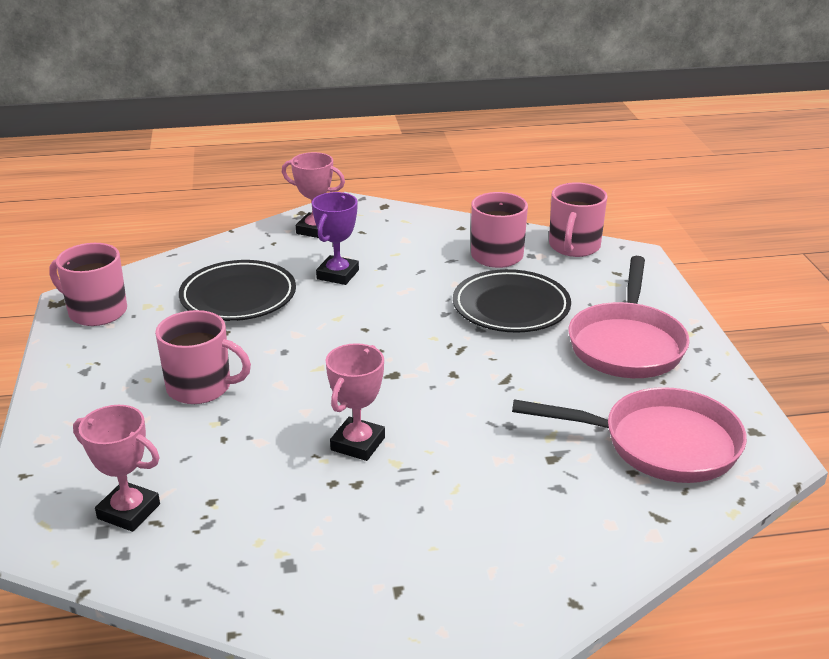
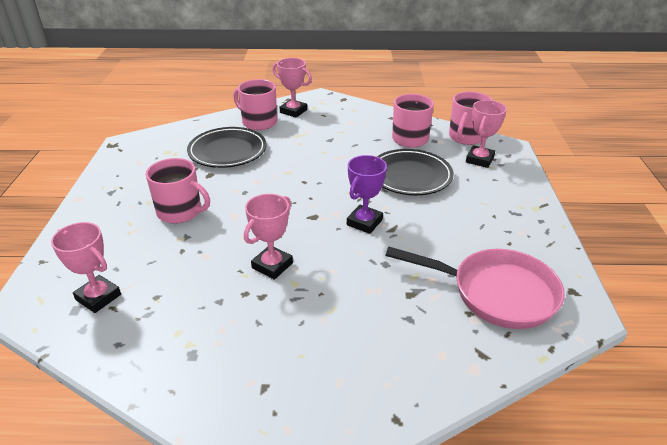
camera: 10 degrees right, 5 degrees up
pink mug [49,243,127,326] -> pink mug moved to [233,79,277,130]
purple trophy [312,192,359,285] -> purple trophy moved to [347,155,387,234]
pink pan [568,256,690,378] -> none
none -> pink trophy [466,100,507,168]

